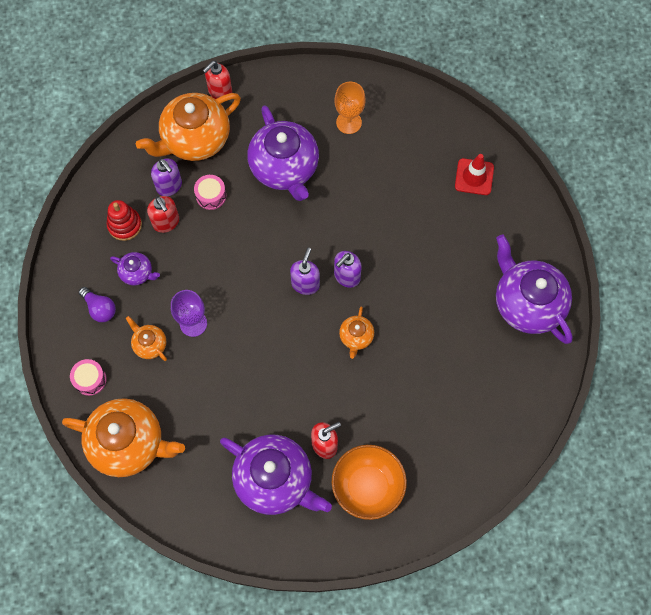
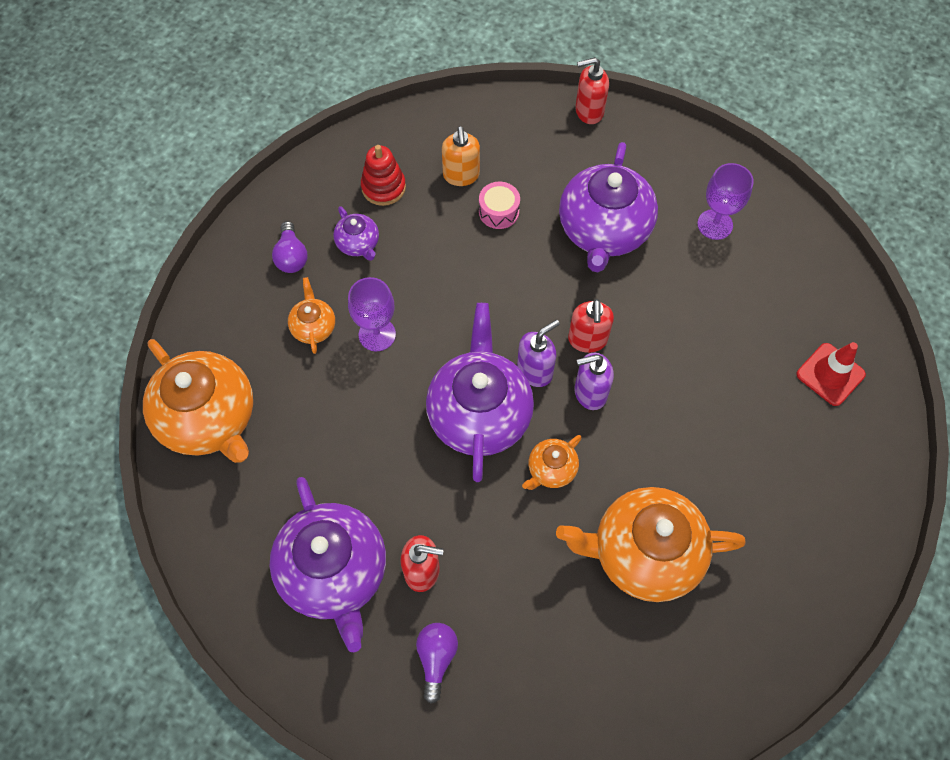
camera: 35 degrees right, 5 degrees down
pink drum [70,359,107,396] -> none
orange teapot [136,93,241,161] -> orange teapot moved to [556,487,746,602]
red soap dispenser [147,196,179,233] -> red soap dispenser moved to [568,299,614,353]
purple soap dispenser [151,159,182,196] -> orange soap dispenser [442,126,480,186]
orange bowl [332,445,407,520] -> purple light bulb [416,623,458,704]
orange goblet [334,82,366,134] -> purple goblet [697,163,754,240]
purple teapot [496,235,573,344] -> purple teapot moved to [426,303,534,482]

